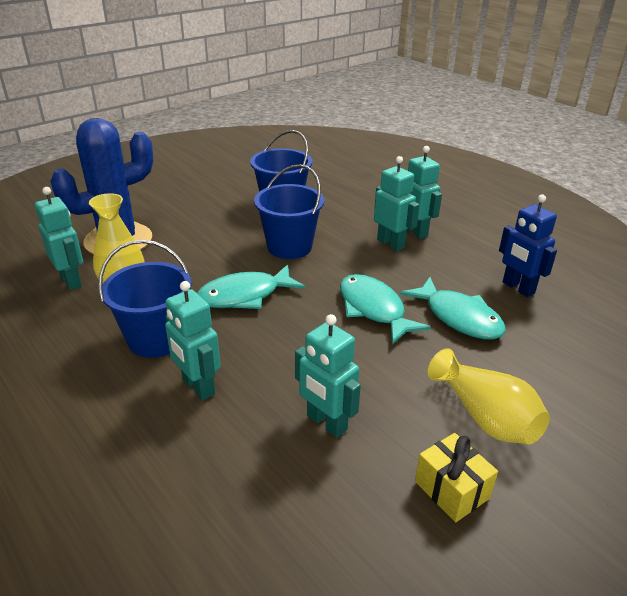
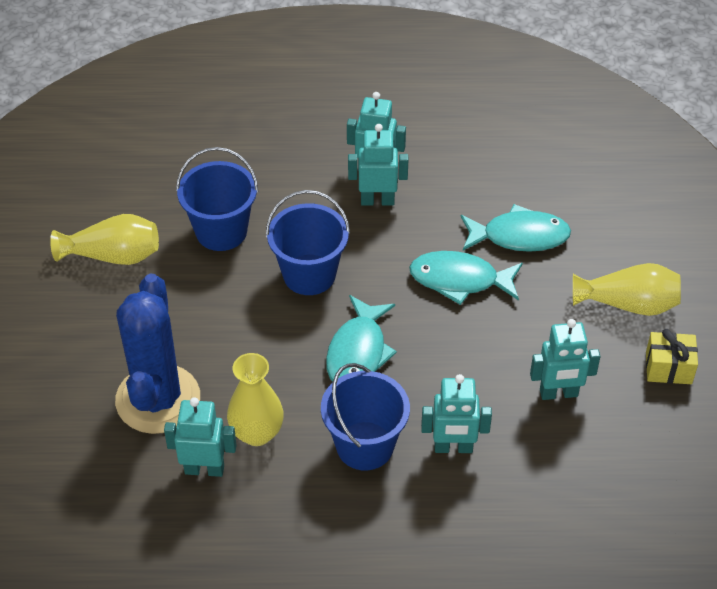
camera: 50 degrees left, 15 degrees up
blue robot [499,195,557,297] -> none
none -> yellow vase [50,214,159,265]

